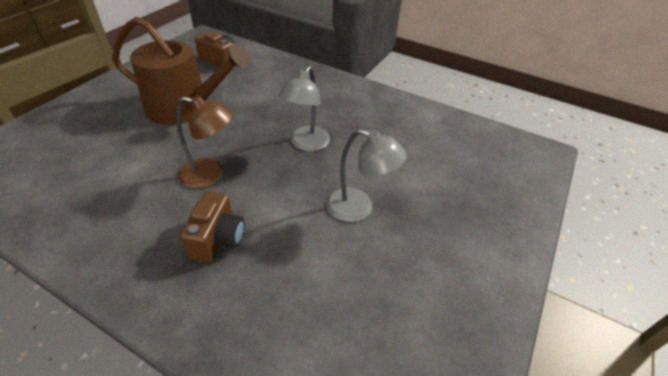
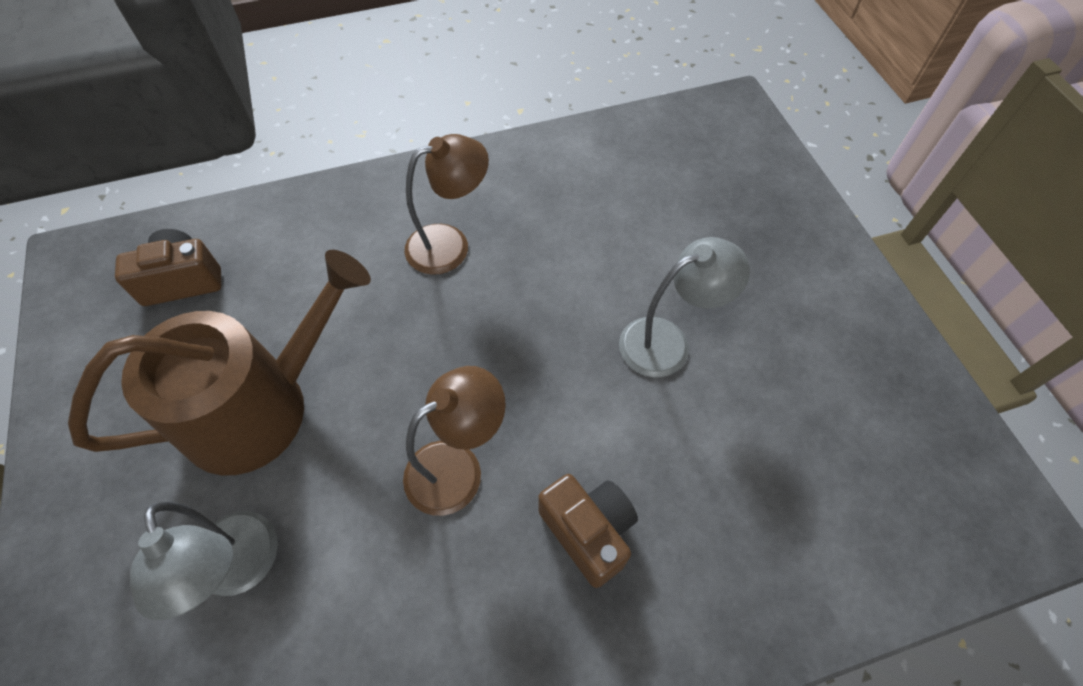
camera: 45 degrees left, 15 degrees up
grey lamp [278,66,330,151] -> grey lamp moved to [130,502,278,620]
none -> brown lamp [404,134,489,275]

